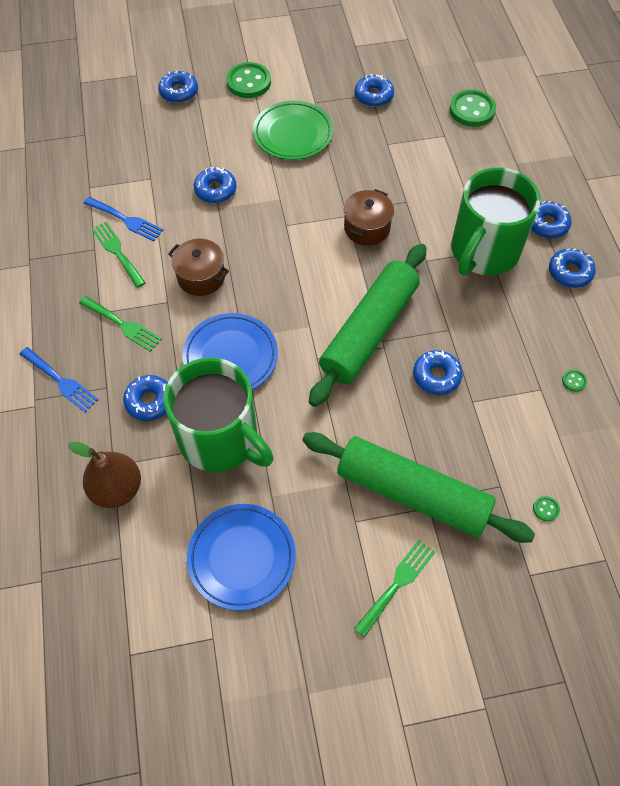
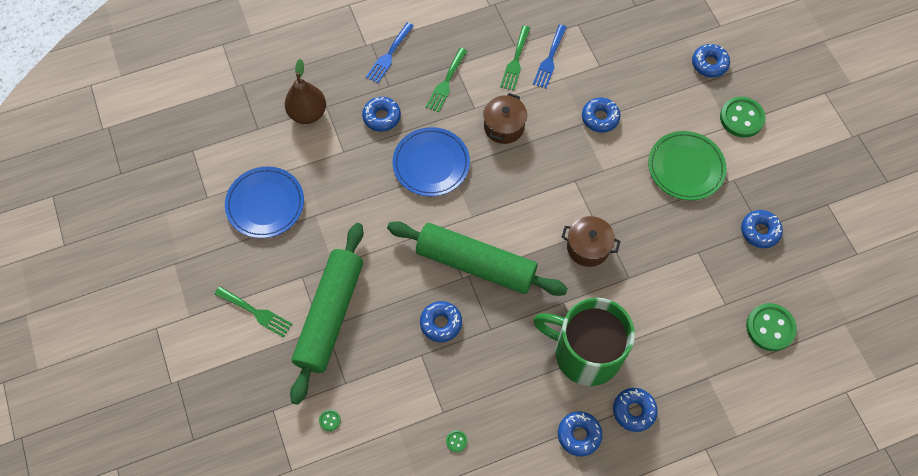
camera: 80 degrees right, 5 degrees up
green fork [92,222,146,288] -> green fork turned 150 degrees clockwise [500,26,530,91]
green mug [164,357,274,472] -> none

